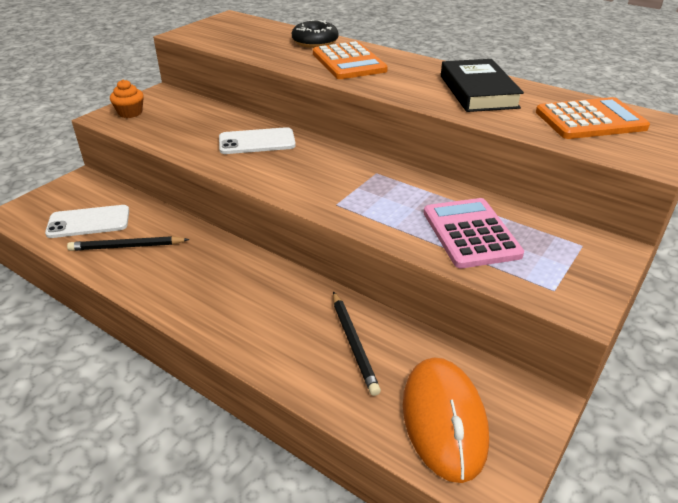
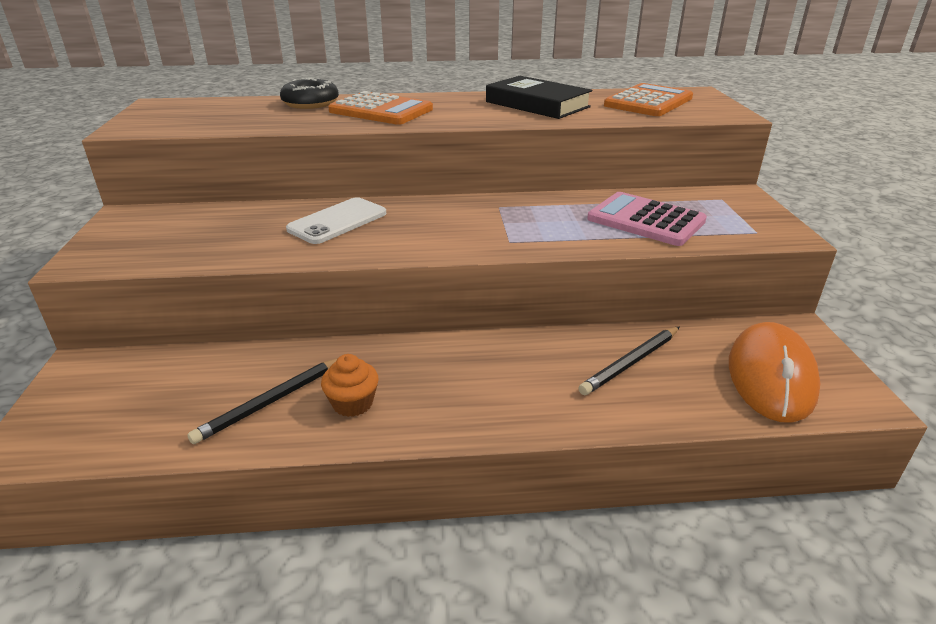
camera: 40 degrees left, 5 degrees down
white phone [45,205,129,238] -> none
orange cupcake [110,80,144,118] -> orange cupcake moved to [321,354,378,417]
black pencil [333,291,381,396] -> black pencil turned 105 degrees clockwise [579,327,679,395]
orange mouse [403,358,489,483] -> orange mouse turned 60 degrees clockwise [729,322,820,423]

